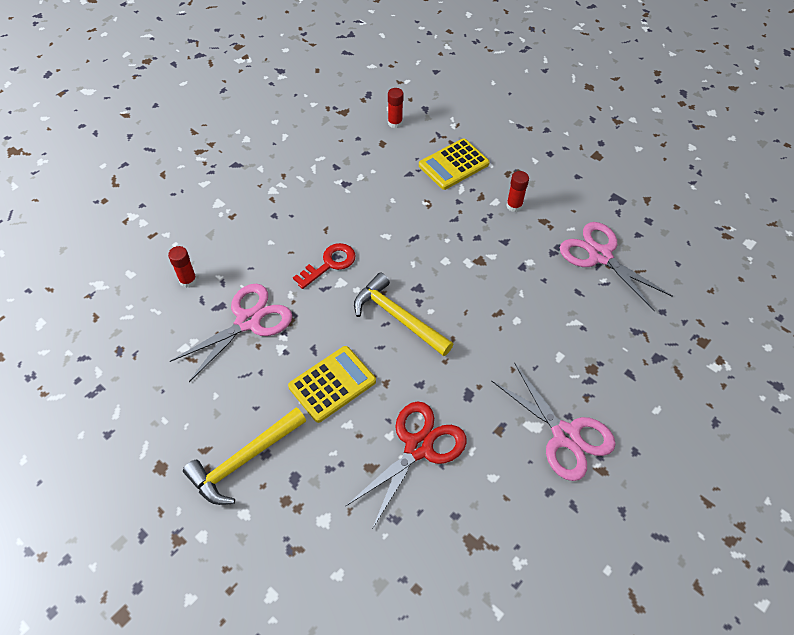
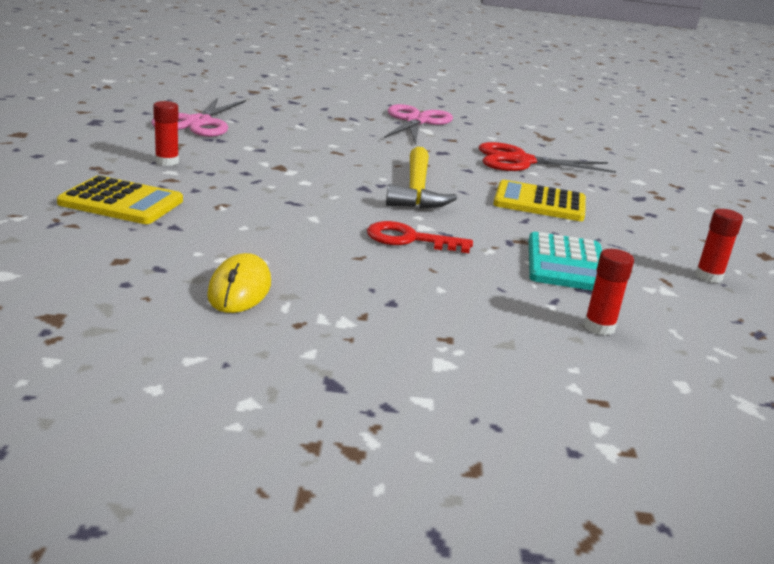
camera: 130 degrees left, 30 degrees down
pink scissors [170,284,292,382] -> turquoise calculator [529,232,602,291]
yellow hammer [183,407,306,505] -> none
red glue stick [388,88,404,128] -> red glue stick moved to [695,209,743,283]
none -> yellow mouse [207,253,271,313]

